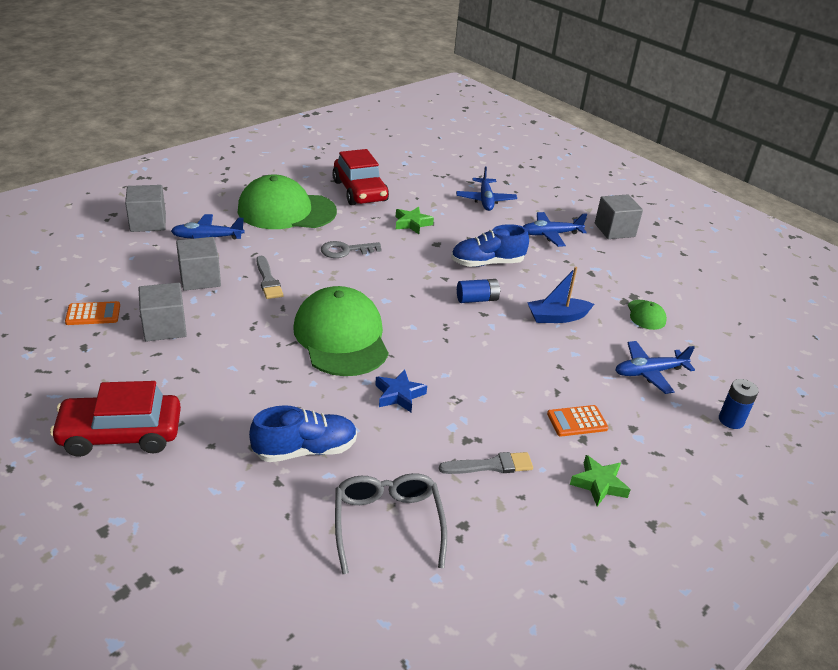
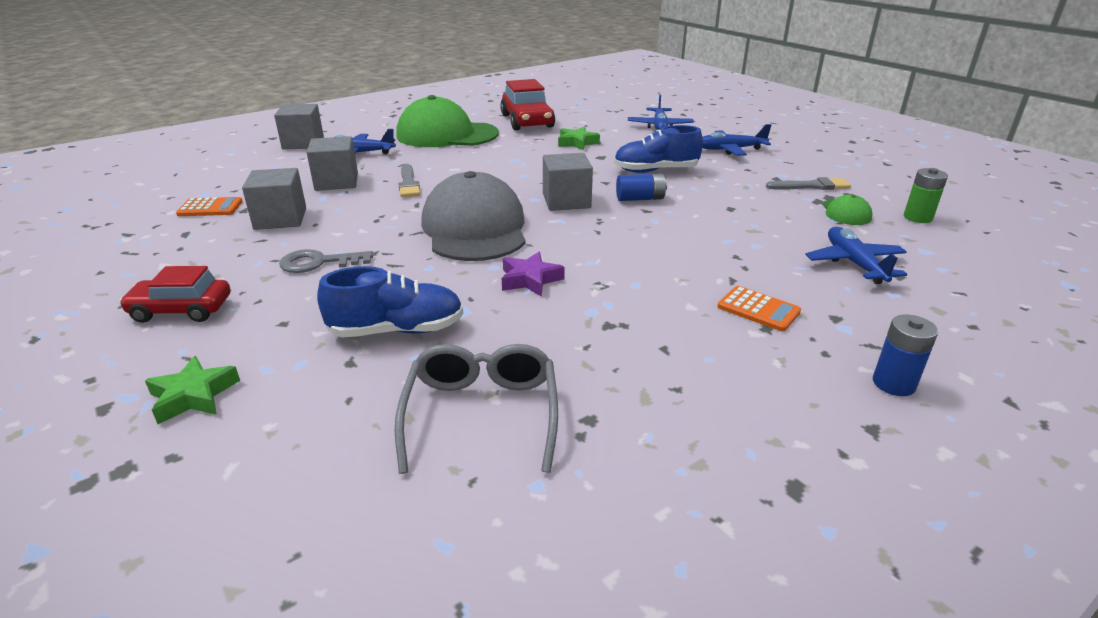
camera: 10 degrees right, 5 degrees down
red car [50,381,181,457] -> red car [119,266,230,323], size x0.65
green cap [293,286,389,376] -> grey cap [421,171,526,261]
grey key [321,241,382,258] -> grey key moved to [279,249,373,273]
blue star [375,370,427,412] -> purple star [502,252,565,297]
grey brush [439,452,533,474] -> grey brush moved to [766,177,851,190]
blue boat [527,267,594,323] -> none
orange calculator [547,405,608,437] -> orange calculator turned 135 degrees counterclockwise [717,286,801,331]
green star [570,455,631,506] -> green star moved to [145,356,240,424]
grey cube [595,195,643,239] -> grey cube moved to [543,153,593,211]
blue plane [616,341,695,394] -> blue plane turned 90 degrees clockwise [805,227,907,284]
blue battery [719,379,759,429] -> blue battery moved to [873,314,938,396]
none -> green battery [904,168,948,223]

